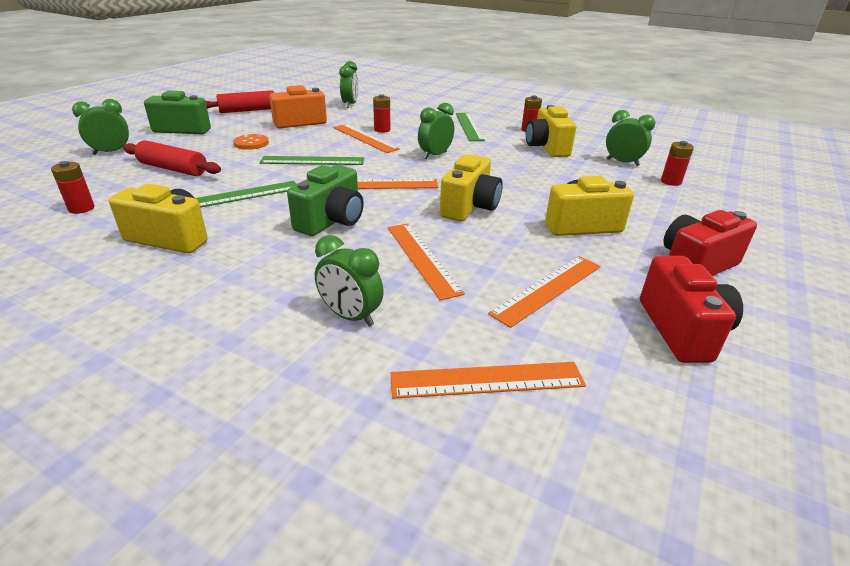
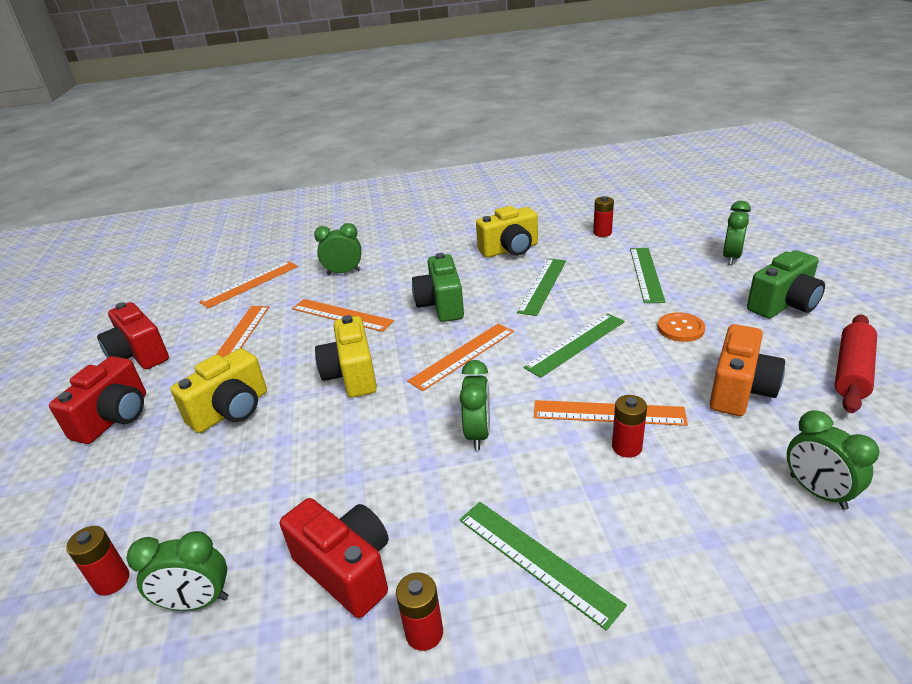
camera: 145 degrees right, 0 degrees up
red rolling pin [123,140,221,176] -> green ruler [630,248,665,303]
yellow camera [526,105,577,157] -> red camera [280,498,389,618]

